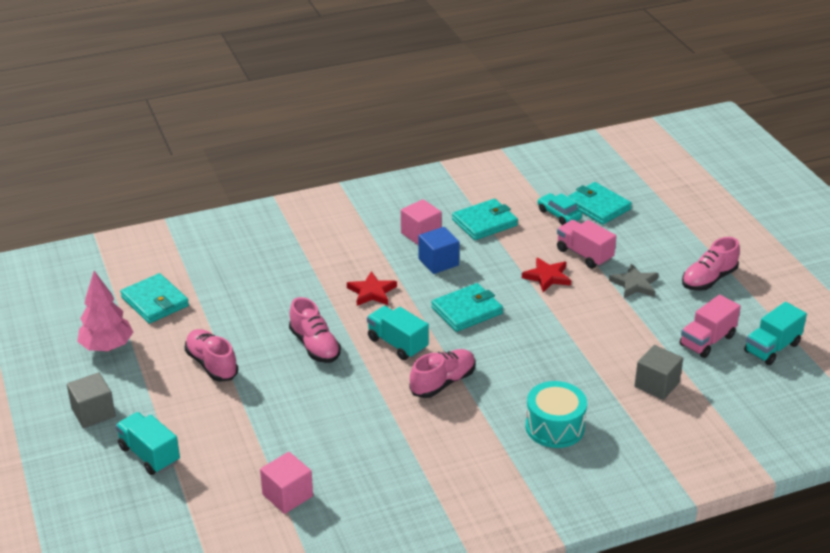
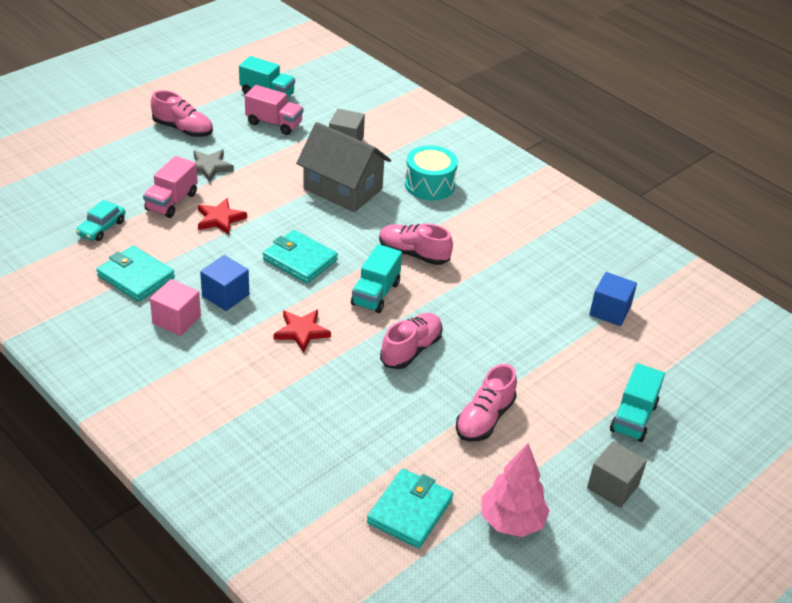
camera: 115 degrees left, 5 degrees up
pink cube [260,452,313,514] -> blue cube [589,272,637,326]
turquoise wallet [567,182,632,225] -> none
none -> grey house [296,122,391,212]

